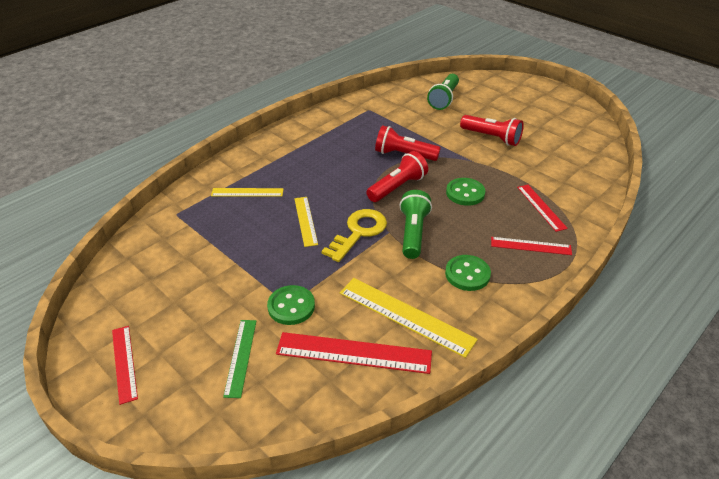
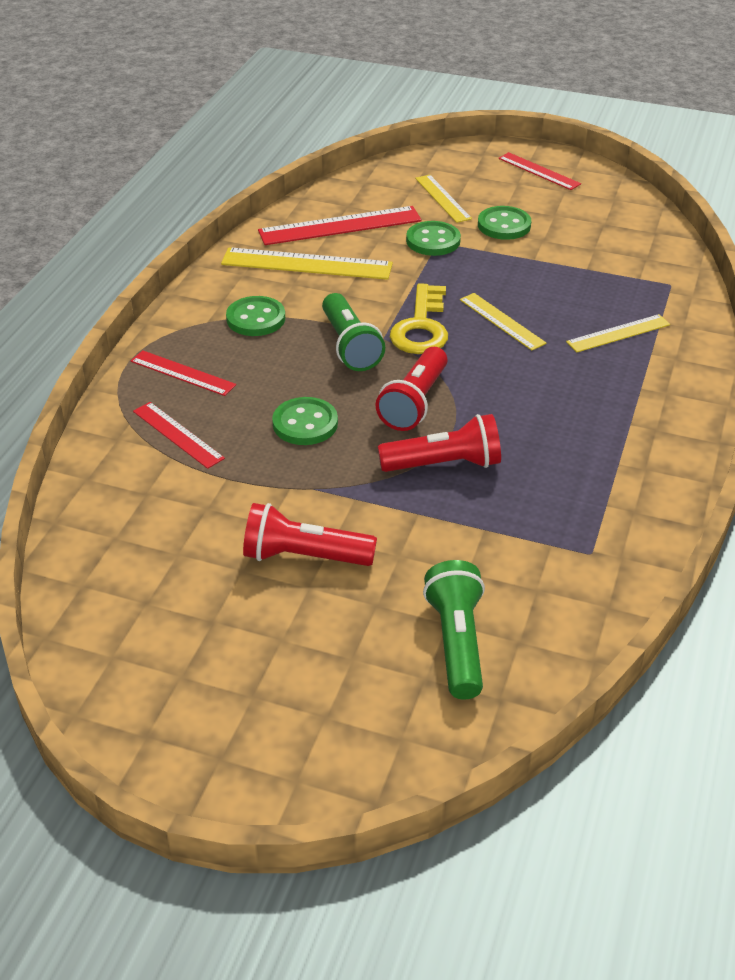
camera: 155 degrees right, 0 degrees up
green ruler [223,320,256,398] -> yellow ruler [415,175,472,223]
red ruler [491,237,572,255] -> red ruler turned 45 degrees clockwise [131,350,236,396]
none -> green button [478,206,531,240]

